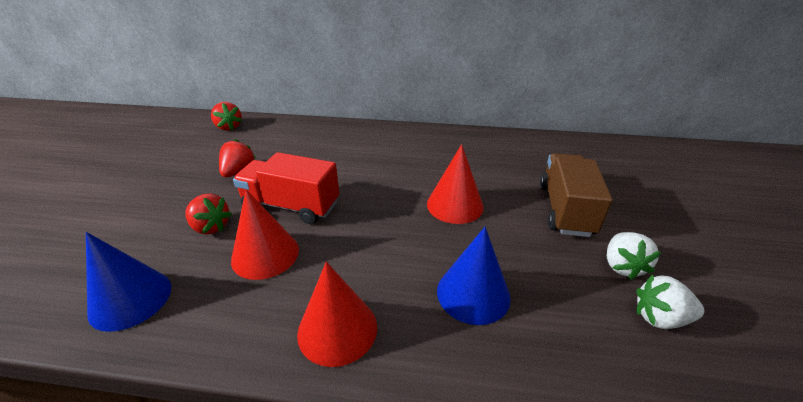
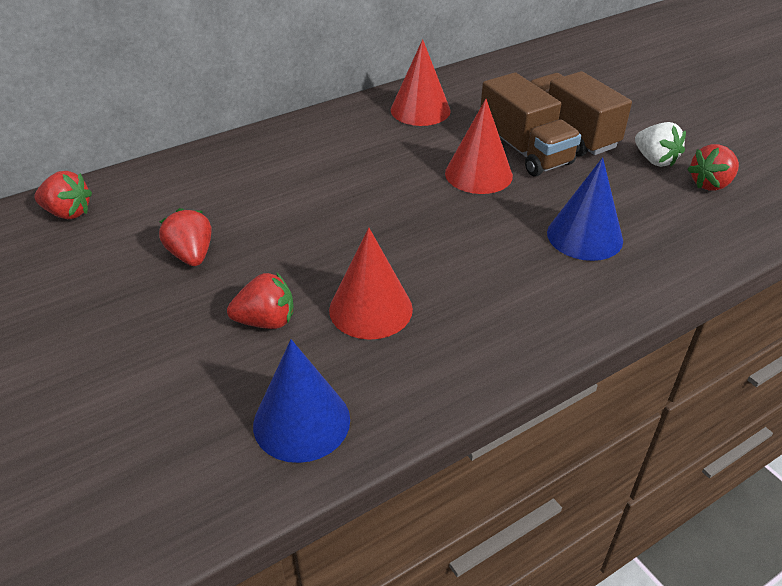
camera: 40 degrees left, 5 degrees up
red truck [233,152,339,224] -> none
red cone [297,262,377,367] -> red cone moved to [391,39,450,126]
white strawberry [636,274,704,329] -> red strawberry [687,144,739,191]
none -> brown truck [480,72,581,177]

